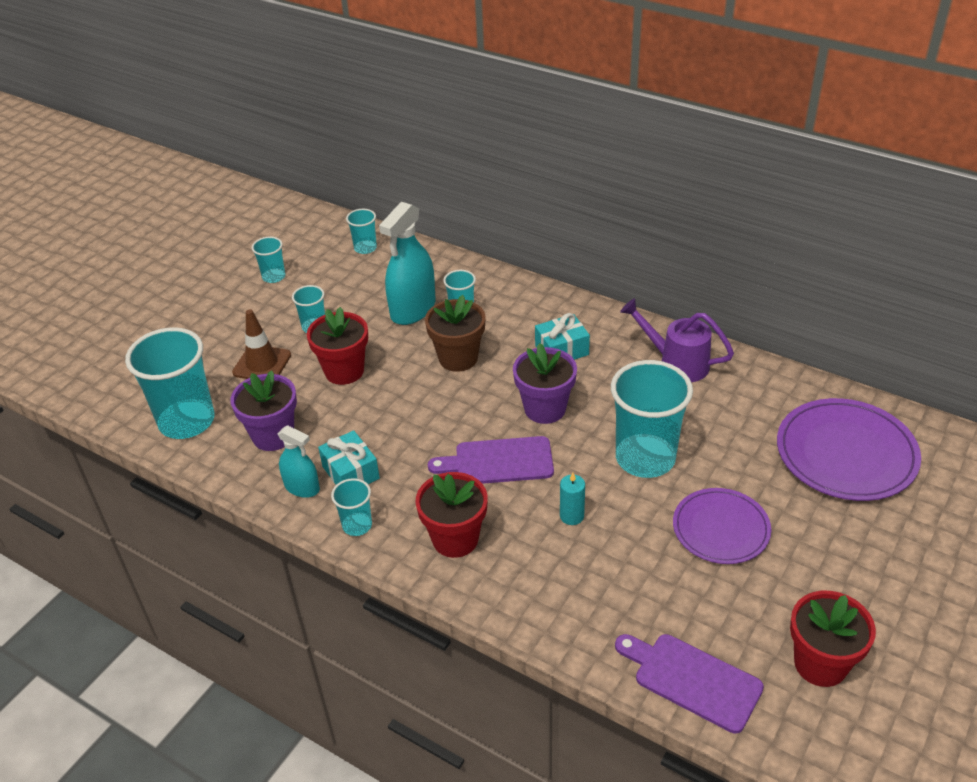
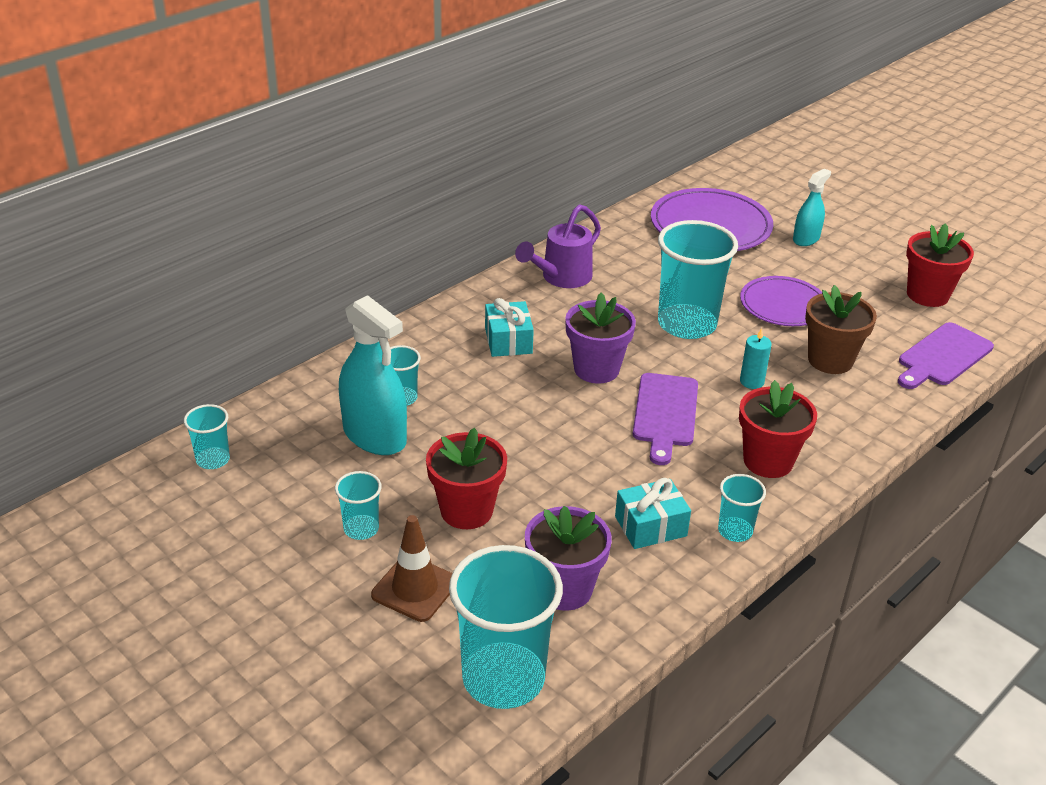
camera: 80 degrees left, 5 degrees down
turquoise cup [252,237,285,283] -> none
turquoise spray bottle [277,425,320,498] -> turquoise spray bottle moved to [793,168,831,246]
brown flower pot [425,295,486,372] -> brown flower pot moved to [805,285,877,374]

